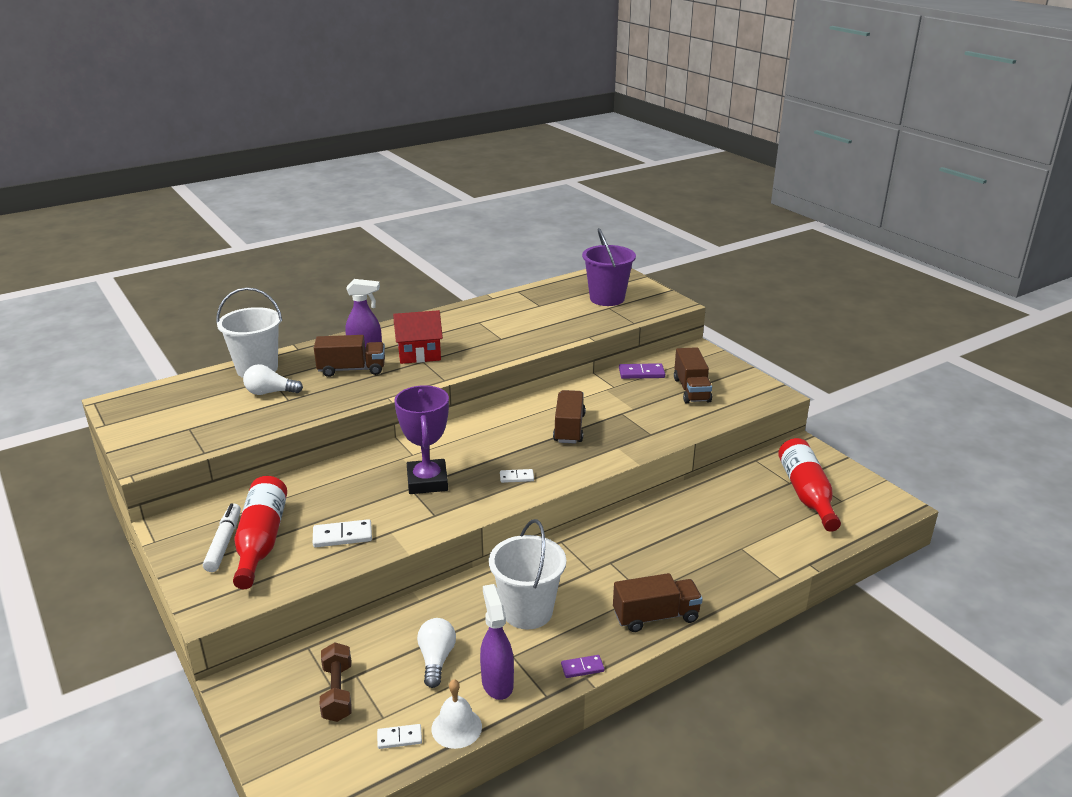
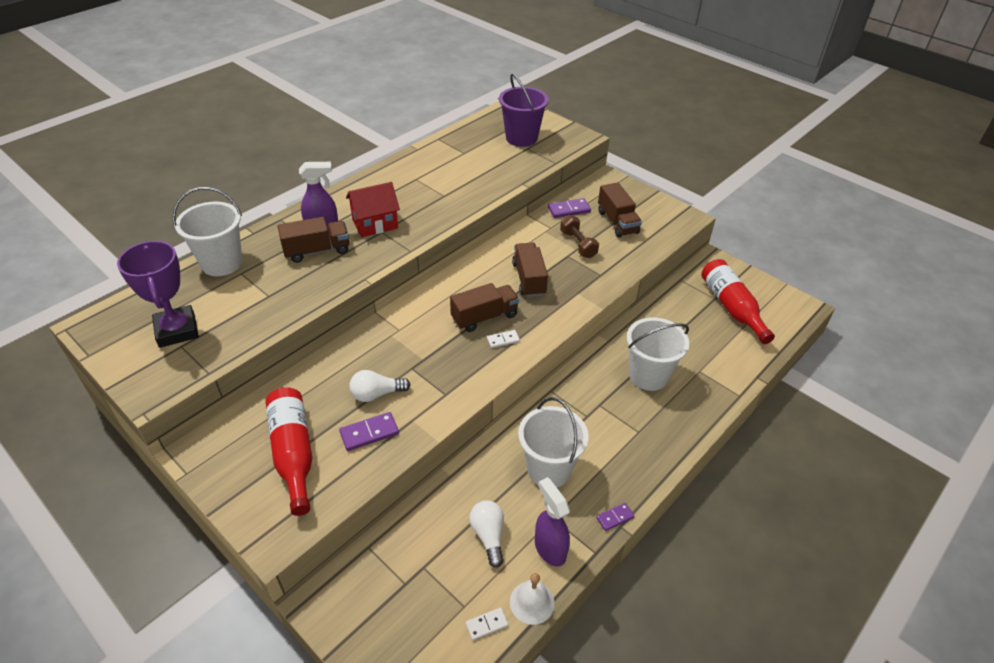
camera: 15 degrees left, 15 degrees up
white marker [203,504,241,572] -> none
white light bulb [243,364,303,395] -> white light bulb moved to [350,370,411,402]
white domino [313,519,372,547] -> purple domino [339,412,399,451]
brown dumbbell [320,642,352,722] -> brown dumbbell moved to [560,215,599,258]
purple trophy [394,385,449,494] -> purple trophy moved to [117,241,199,348]
brown truck [613,573,703,632] -> brown truck moved to [450,283,519,332]
none -> white bucket [627,318,689,391]

